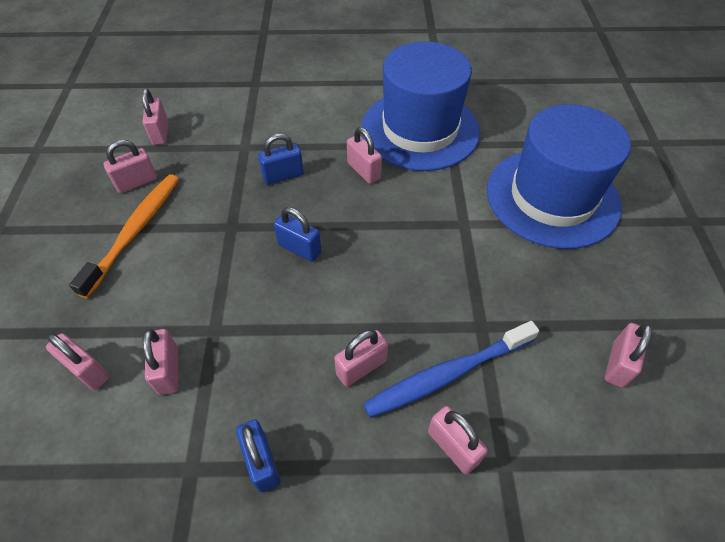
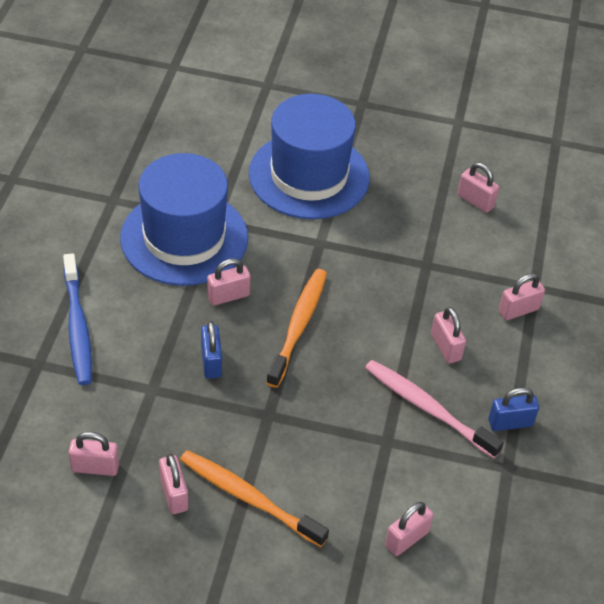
camera: 80 degrees left, 5 degrees down
pink padlock [143,329,179,395] -> none
blue padlock [274,207,322,262] -> none
blue toothbrush [363,321,539,418] -> blue toothbrush moved to [63,253,92,385]
none -> orange toothbrush [266,269,327,388]
none -> pink toothbrush [365,360,504,458]

